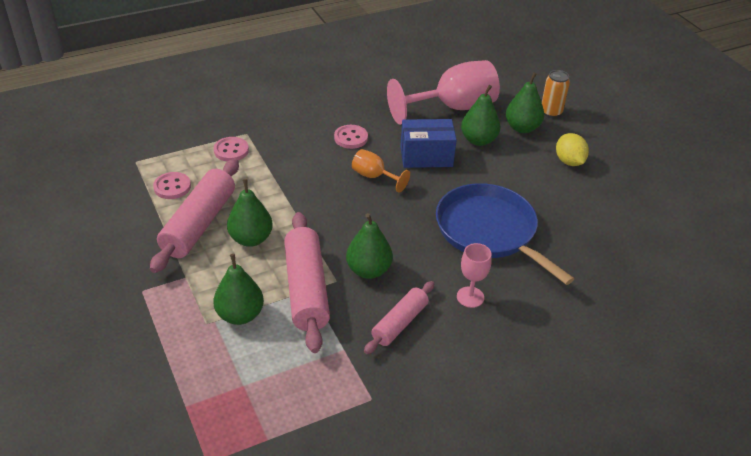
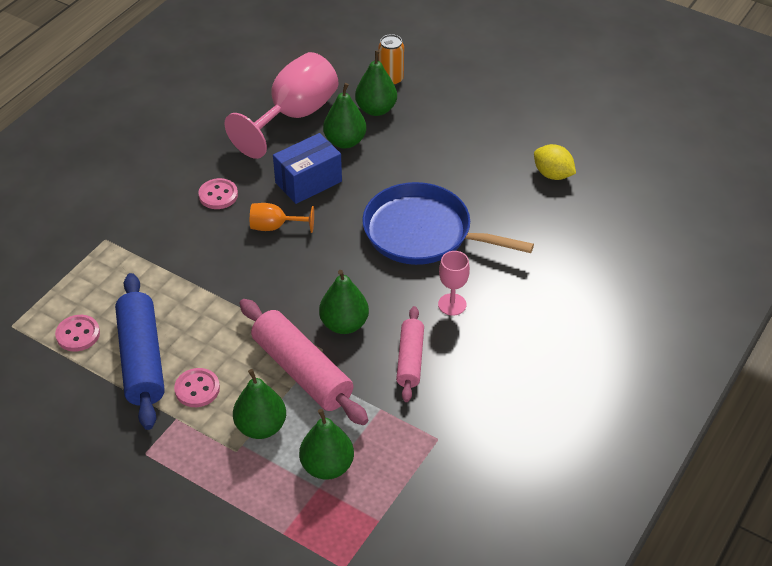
camera: 30 degrees left, 5 degrees up
pink rolling pin [150,159,239,273] -> blue rolling pin [115,273,165,430]
pink button [214,137,249,161] -> pink button moved to [174,368,220,407]
green pear [227,179,273,247] -> green pear moved to [299,409,354,480]
yellow lemon [556,133,589,166] -> yellow lemon moved to [534,144,576,180]

